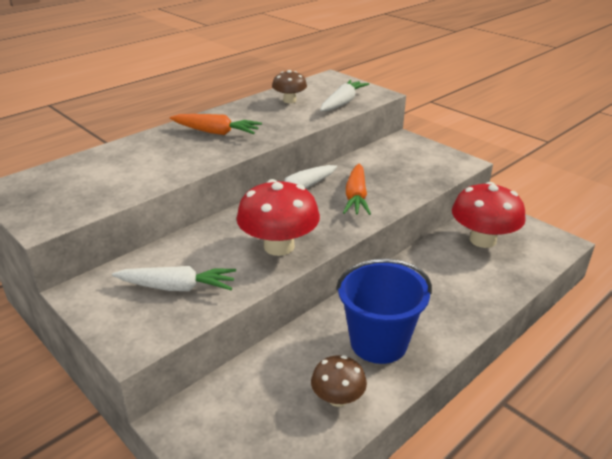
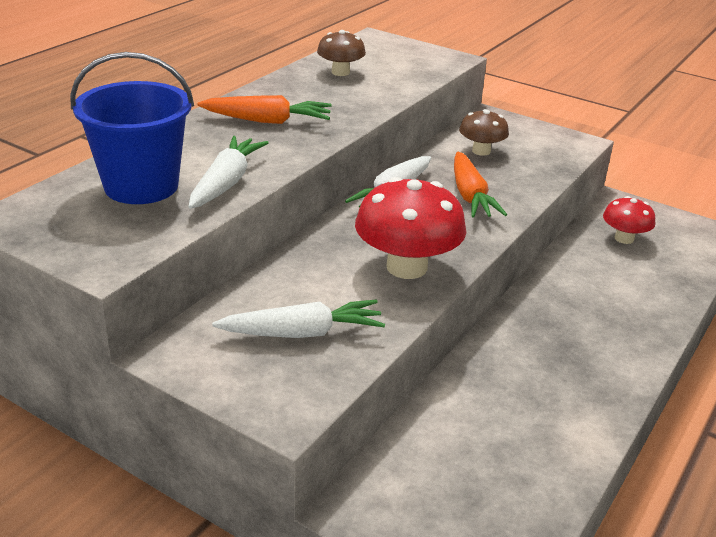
camera: 15 degrees left, 0 degrees up
brown mushroom [311,355,367,407] -> brown mushroom moved to [459,109,509,156]
white carrot [320,80,369,111] -> white carrot moved to [188,136,269,209]
blue bucket [336,259,432,364] -> blue bucket moved to [70,52,194,204]
red mushroom [452,182,526,248] -> red mushroom [603,196,655,244], size x0.57

